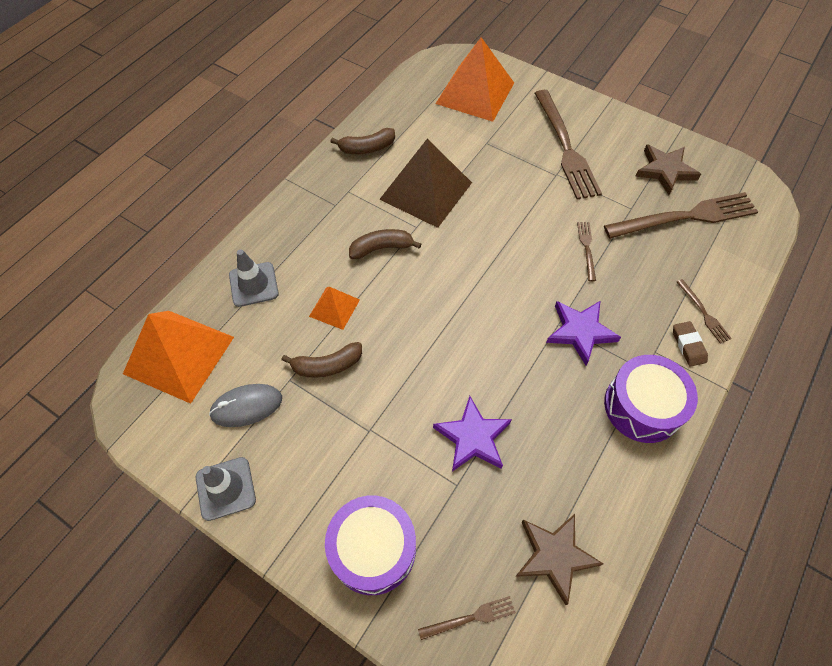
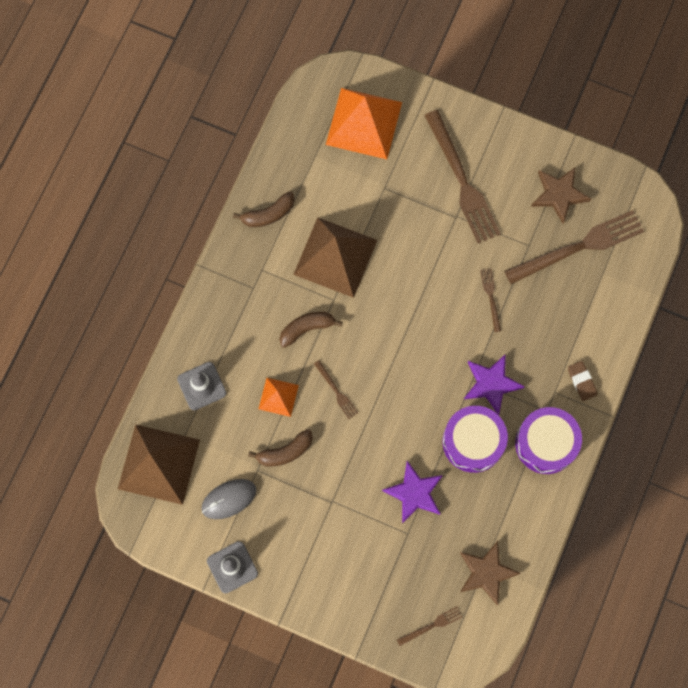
camera: 10 degrees left, 15 degrees up
orange pyramid [123,311,234,404] -> brown pyramid [118,425,200,505]
purple drum [325,495,416,595] -> purple drum moved to [443,406,508,473]
brown fork [677,279,732,344] -> brown fork moved to [314,360,358,419]

